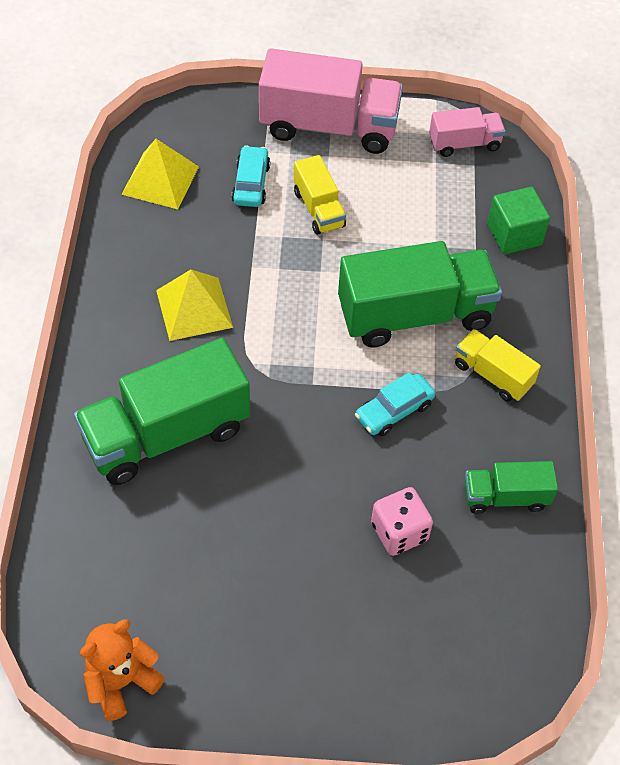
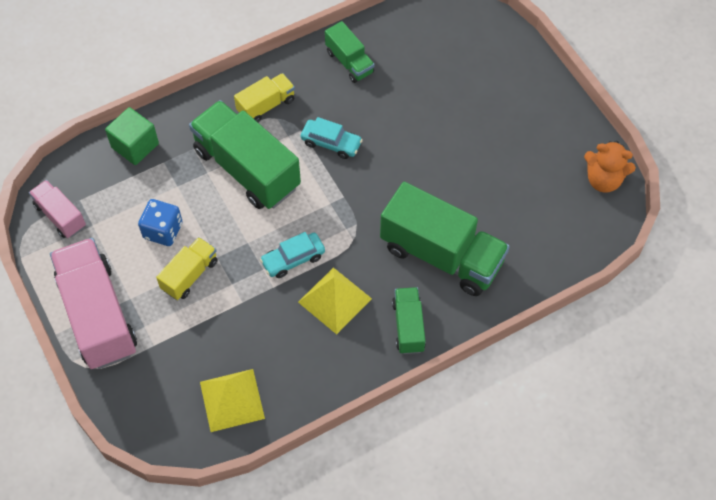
camera: 120 degrees left, 5 degrees up
turquoise car [232,145,270,207] -> turquoise car moved to [260,232,325,278]
pink dice [371,487,433,556] -> none
yellow truck [455,329,541,402] -> yellow truck turned 135 degrees counterclockwise [234,73,295,122]
none -> blue dice [138,199,182,246]
none -> green truck [392,287,426,354]

